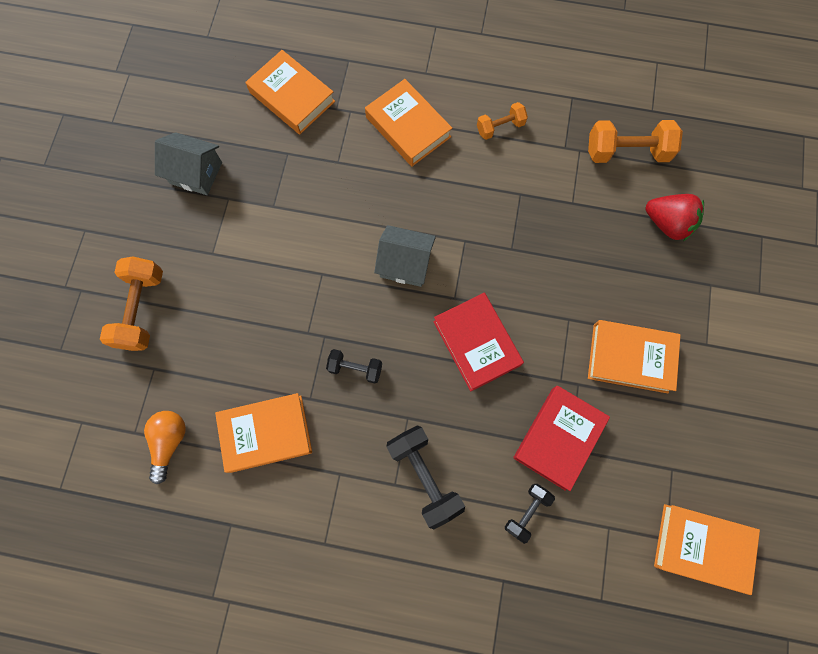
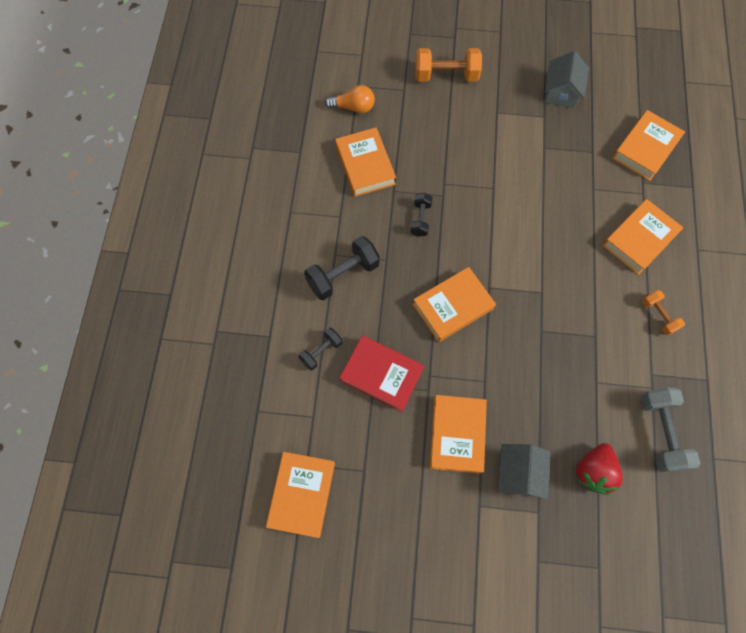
camera: 85 degrees right, 5 degrees down
grey house [374,225,436,287] -> grey house moved to [498,444,551,500]
red book [433,293,524,391] -> orange book [413,267,496,342]
black dumbbell [505,484,555,544] -> black dumbbell turned 75 degrees counterclockwise [299,328,342,371]
orange dumbbell [588,120,683,163] -> grey dumbbell [640,388,700,472]

